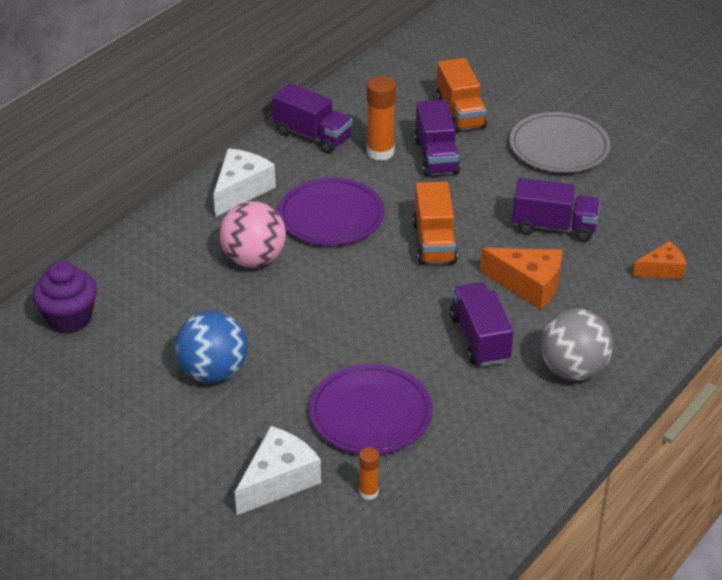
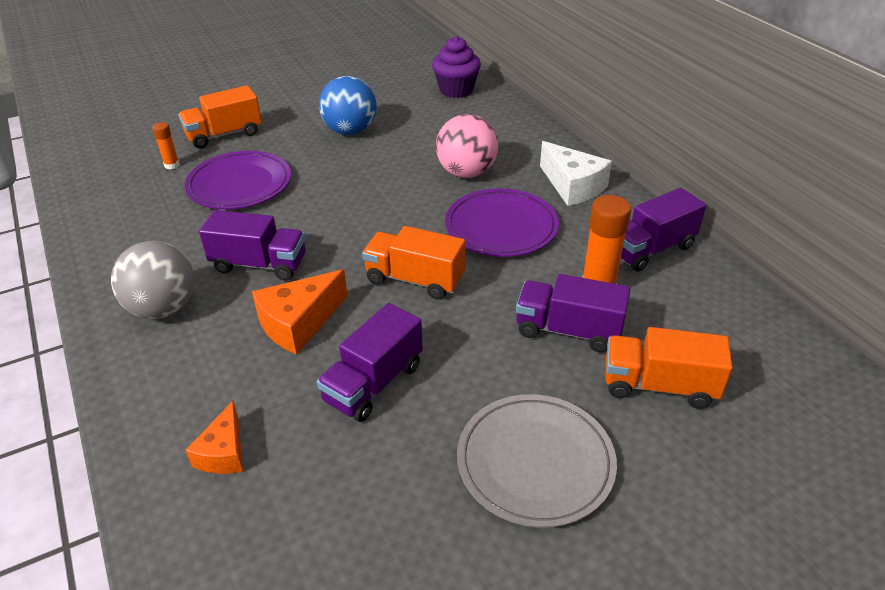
camera: 115 degrees right, 0 degrees up
white cheese [235,426,321,515] -> orange truck [178,85,262,149]

